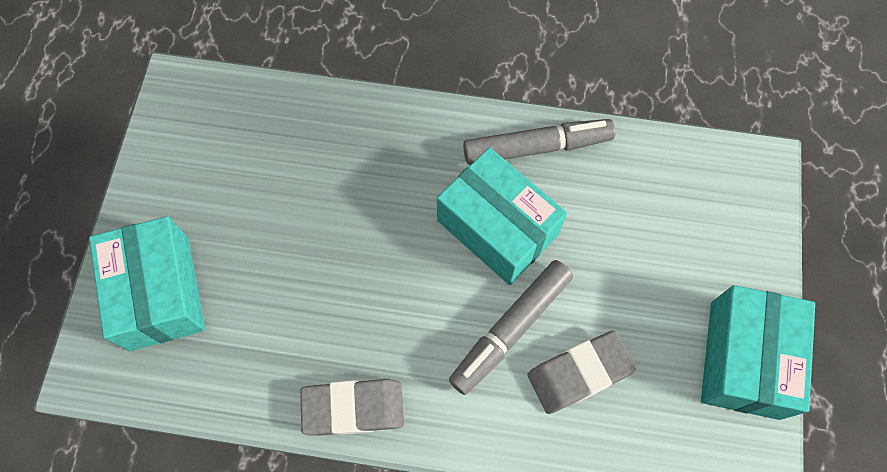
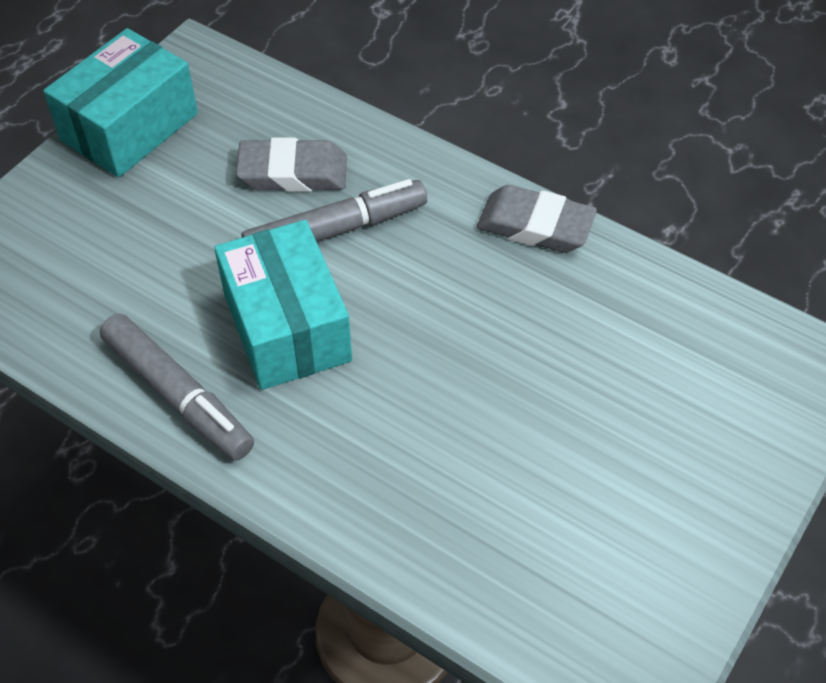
camera: 155 degrees left, 15 degrees down
turquoise box [89,216,205,351] -> none
grey marker [463,119,616,165] -> grey marker turned 150 degrees counterclockwise [100,313,254,461]

